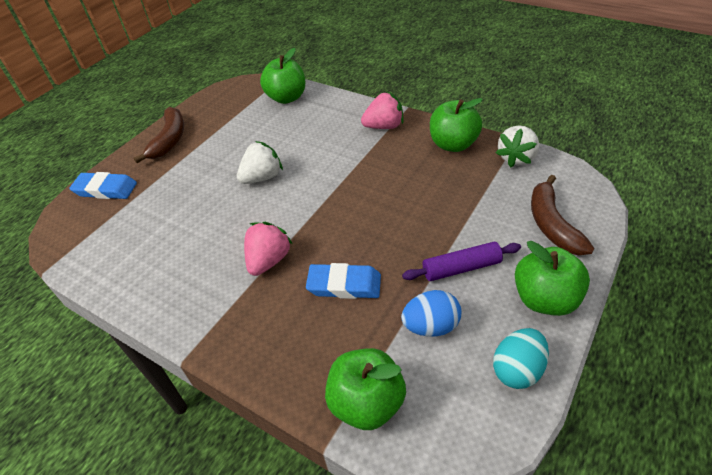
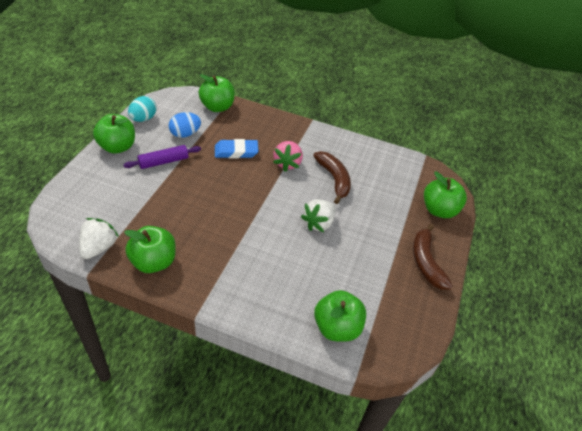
camera: 160 degrees right, 0 degrees up
blue eraser [69,172,137,199] -> green apple [424,171,467,218]
pink strawberry [361,92,404,129] -> none
brown banana [531,175,594,255] -> brown banana moved to [313,151,351,204]

